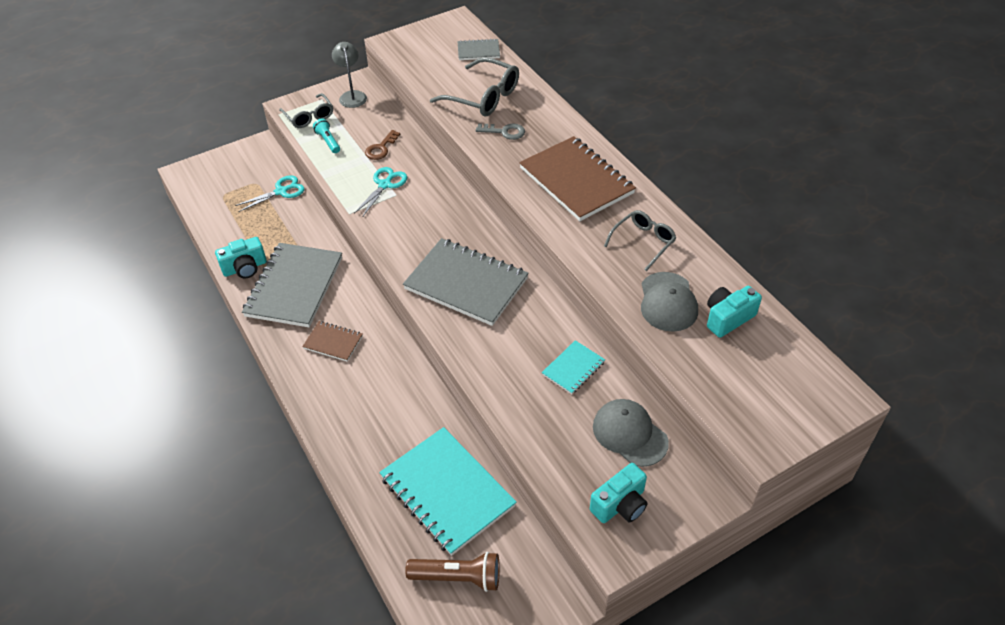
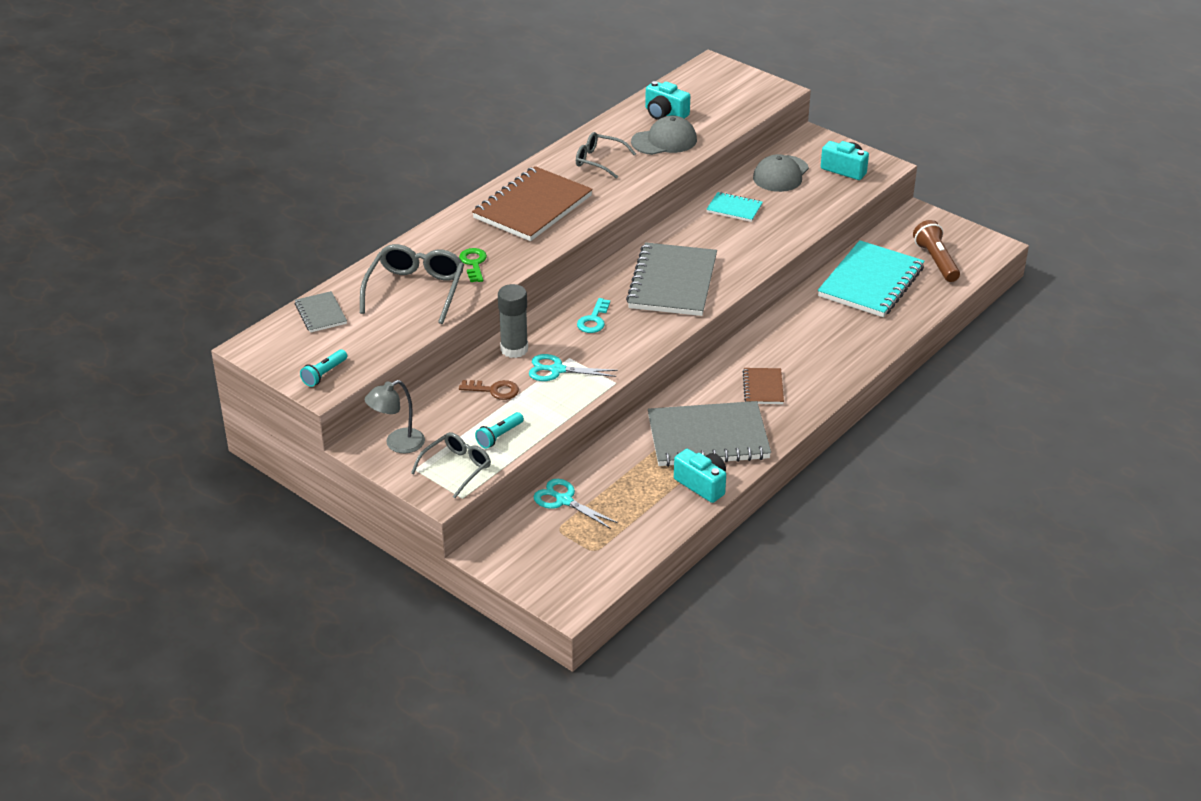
camera: 110 degrees left, 10 degrees down
grey key [476,123,525,140] -> green key [459,248,487,282]
none -> turquoise flashlight [300,349,347,387]
none -> grey glue stick [498,284,528,358]
none -> turquoise key [577,298,610,333]

